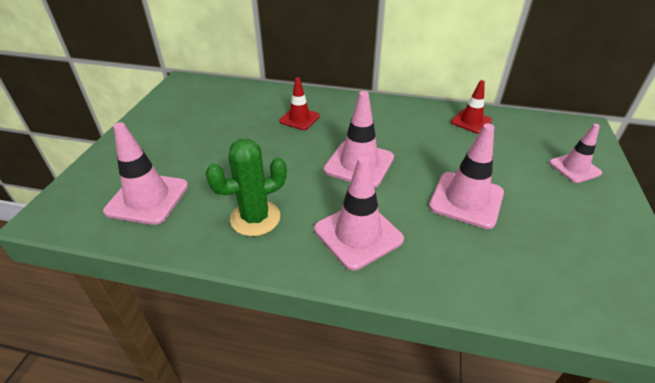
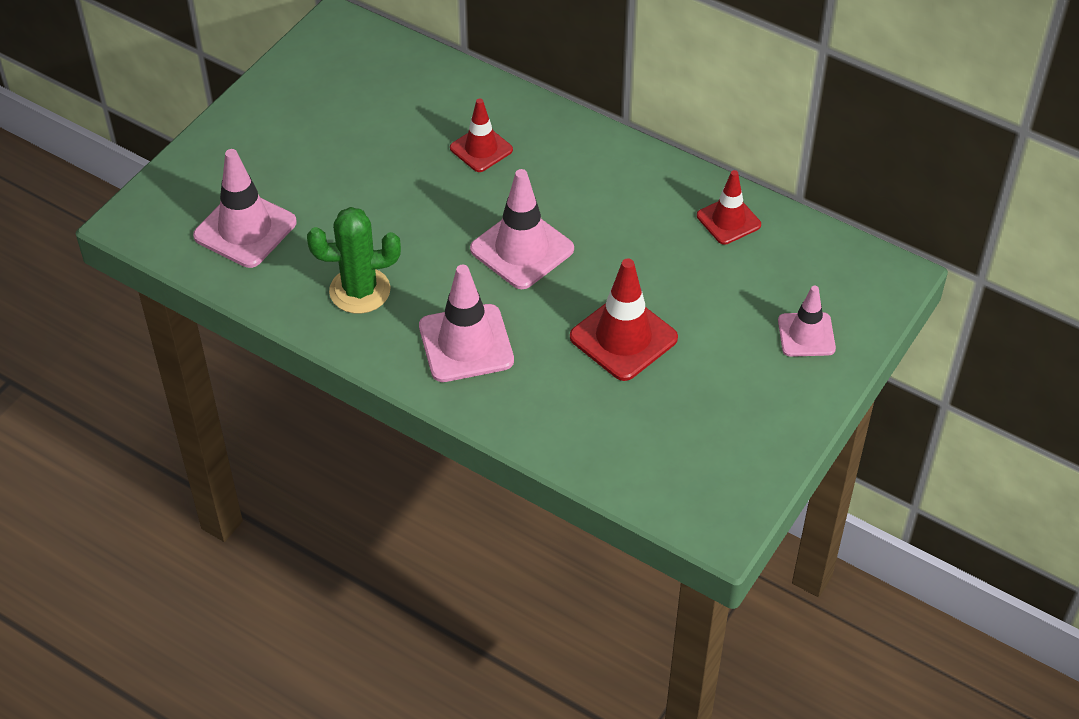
camera: 20 degrees right, 10 degrees up
pink traffic cone [429,123,504,229] -> red traffic cone [570,259,678,381]

